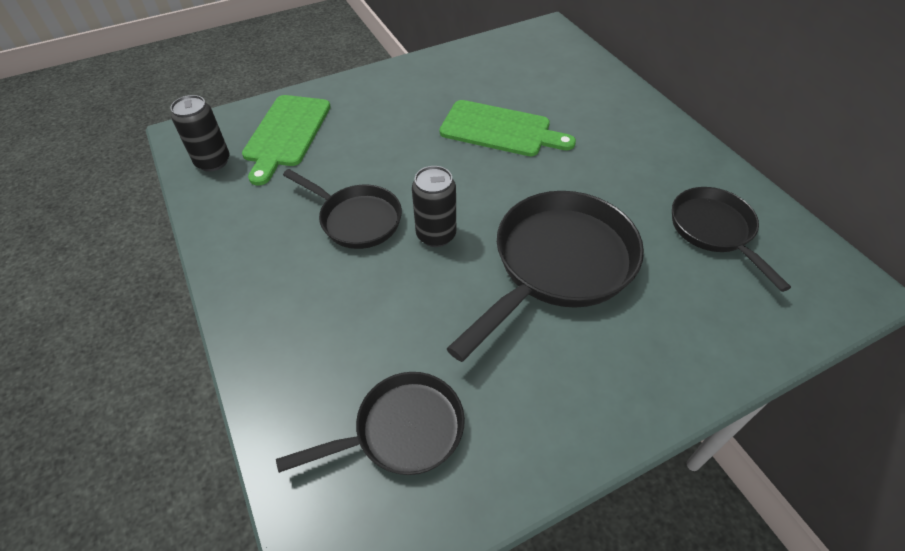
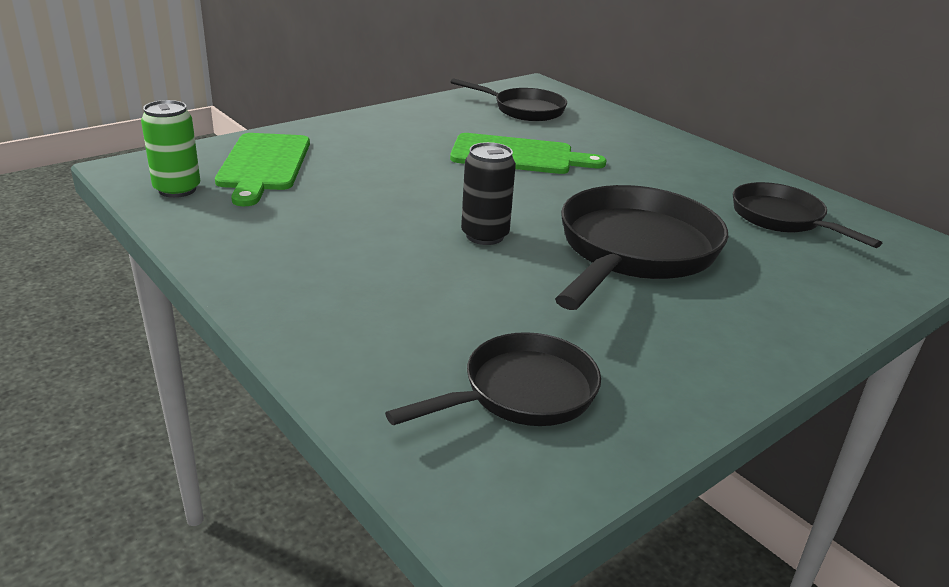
camera: 15 degrees left, 20 degrees down
black can [170,95,230,172] -> green can [141,100,200,198]
black pan [283,169,402,249] -> black pan moved to [451,78,567,121]

